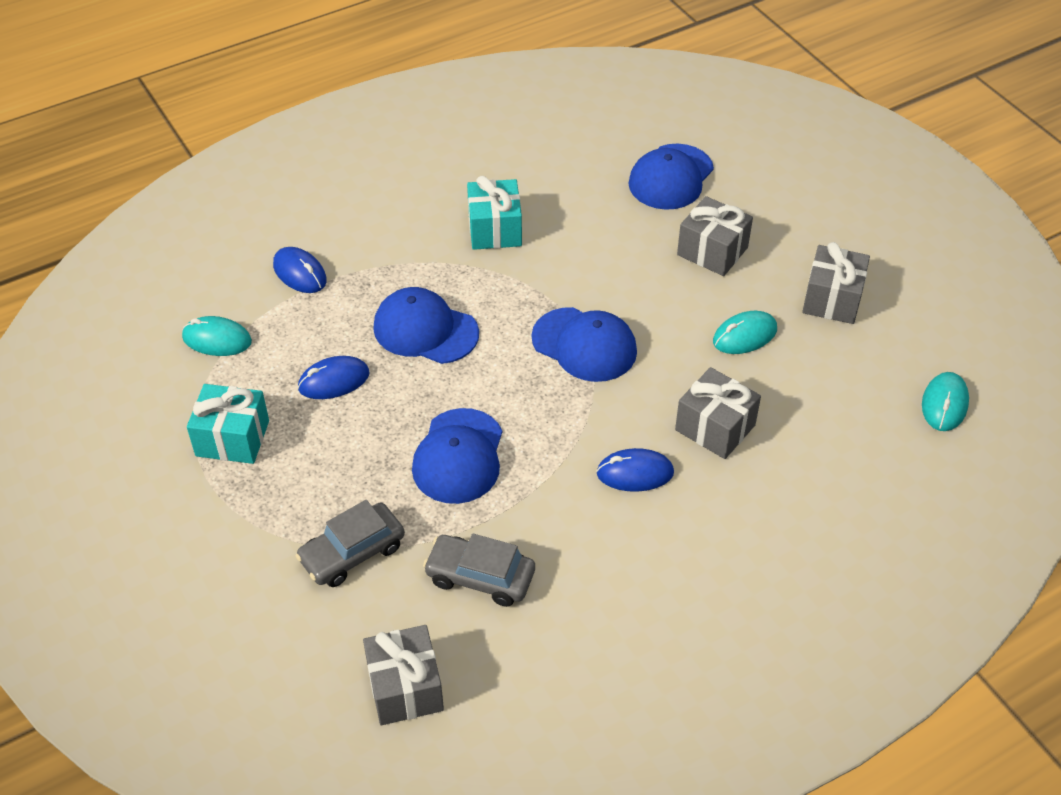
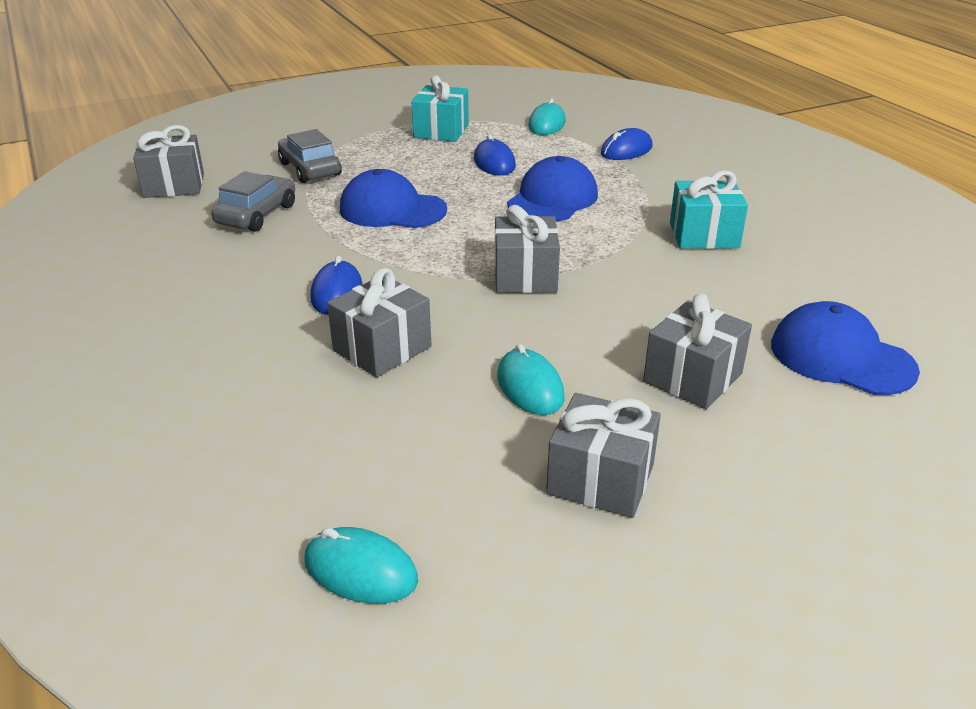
camera: 95 degrees right, 15 degrees down
blue cap [532,307,637,382] -> grey gift [495,205,560,293]

